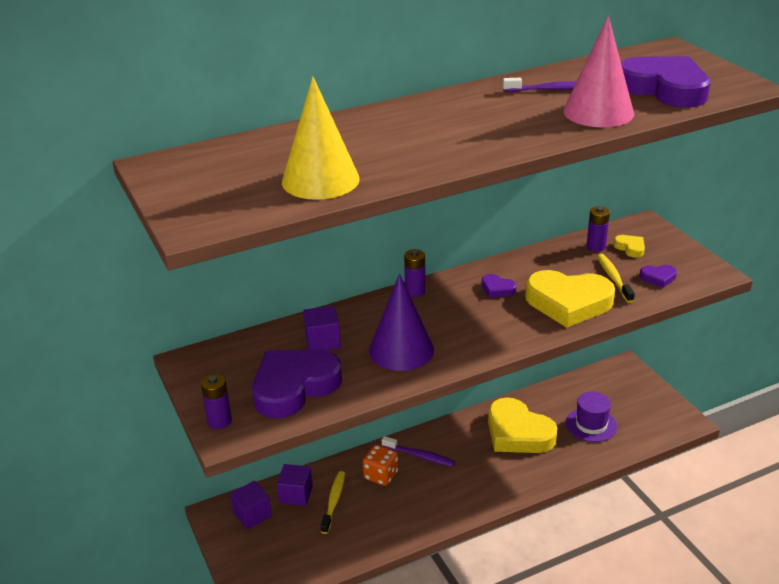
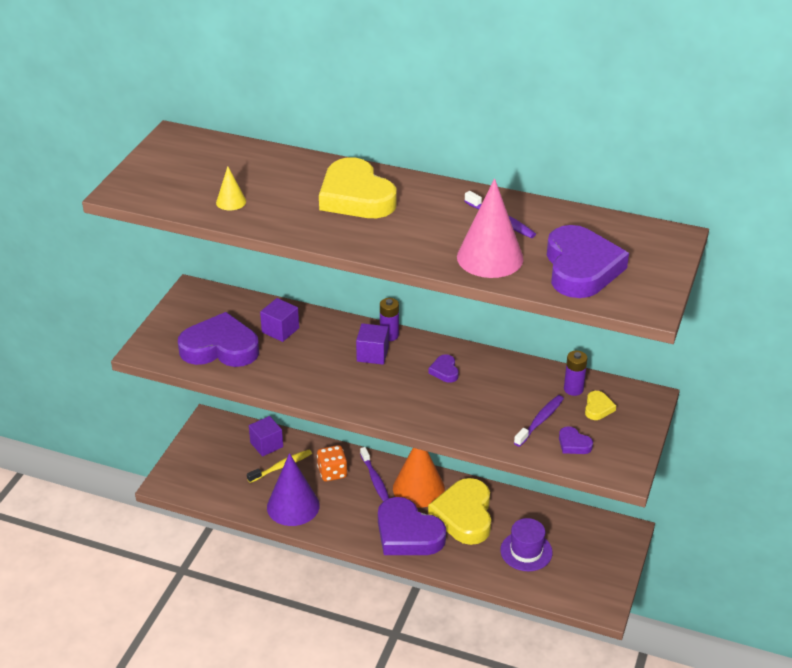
camera: 45 degrees right, 5 degrees up
purple battery [201,374,232,429] -> none
purple cube [230,481,272,529] -> purple cube moved to [356,323,389,365]
yellow cone [282,76,360,200] -> yellow cone [216,166,246,211], size x0.48
purple cone [369,274,434,371] -> purple cone moved to [267,453,320,526]
yellow heart [525,270,615,328] -> yellow heart moved to [319,158,397,218]
yellow toothbrush [597,254,635,303] -> purple toothbrush [514,395,564,447]
none -> purple heart [378,497,446,555]
none -> orange cone [393,448,445,508]

